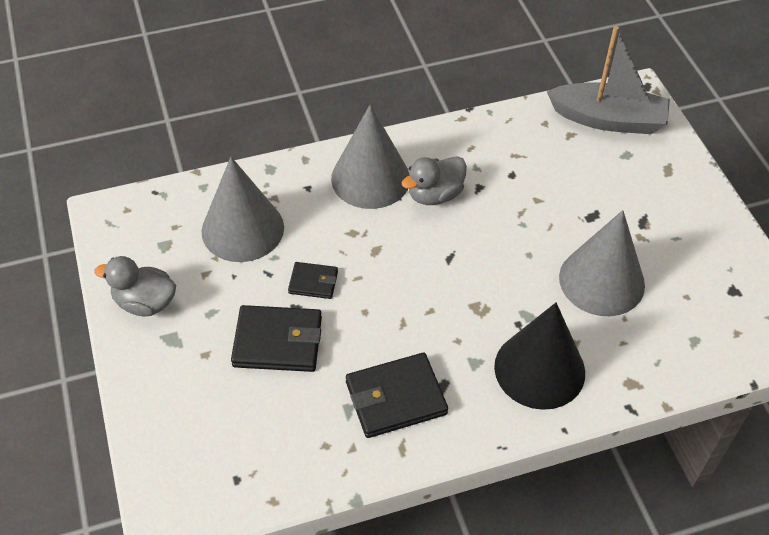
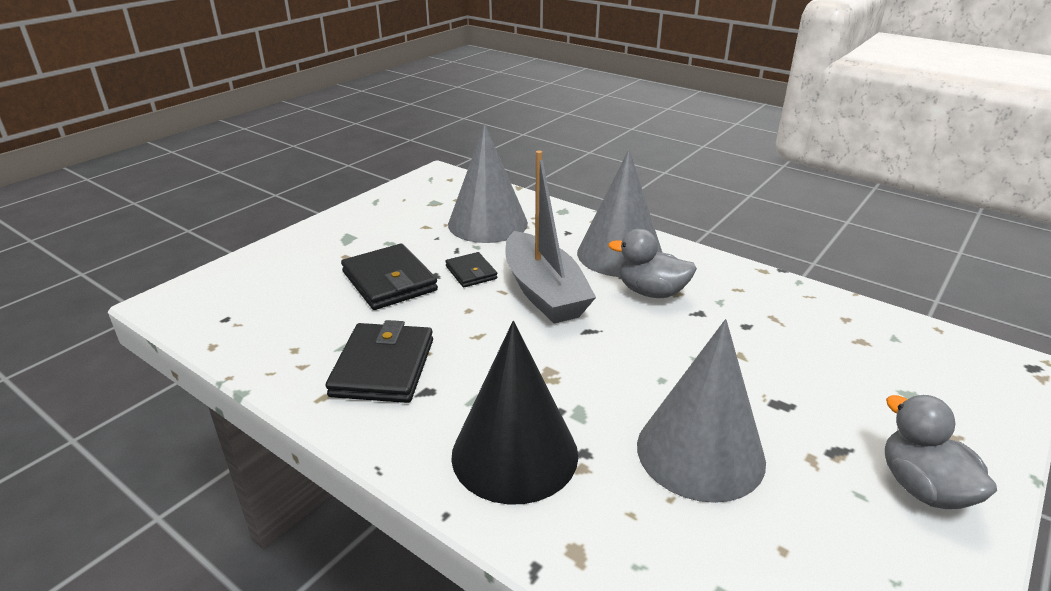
camera: 55 degrees right, 20 degrees down
grey duck [94,256,176,316] -> grey duck moved to [885,395,997,509]
black wallet [346,353,448,438] -> black wallet turned 60 degrees clockwise [325,320,433,403]
grey boat [547,26,670,134] -> grey boat moved to [506,150,596,324]

